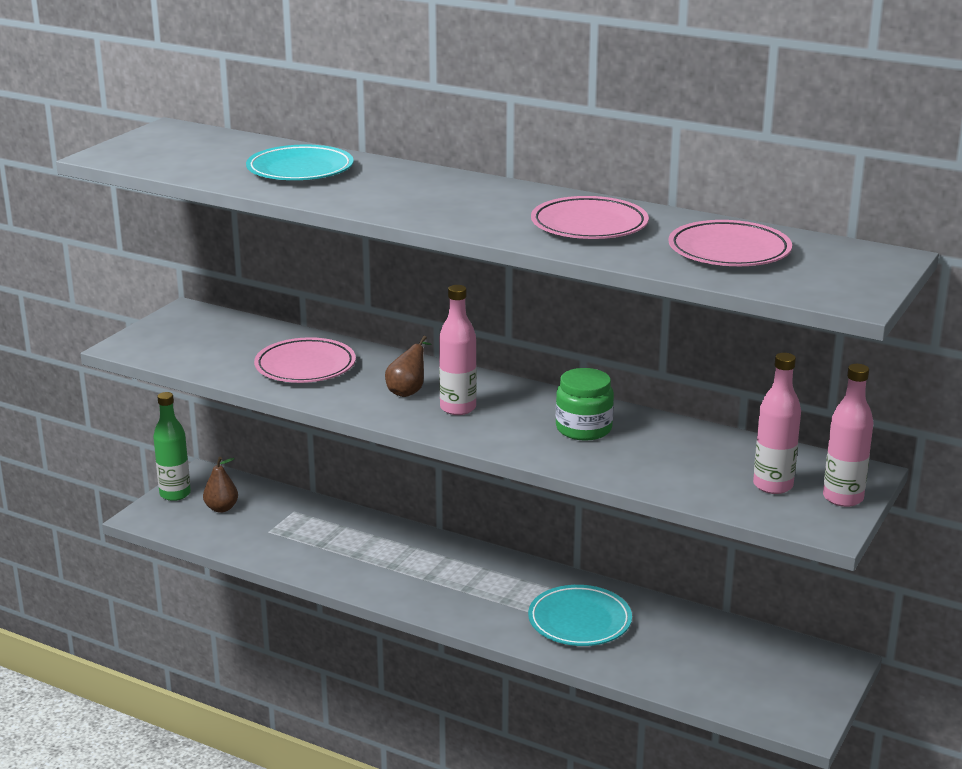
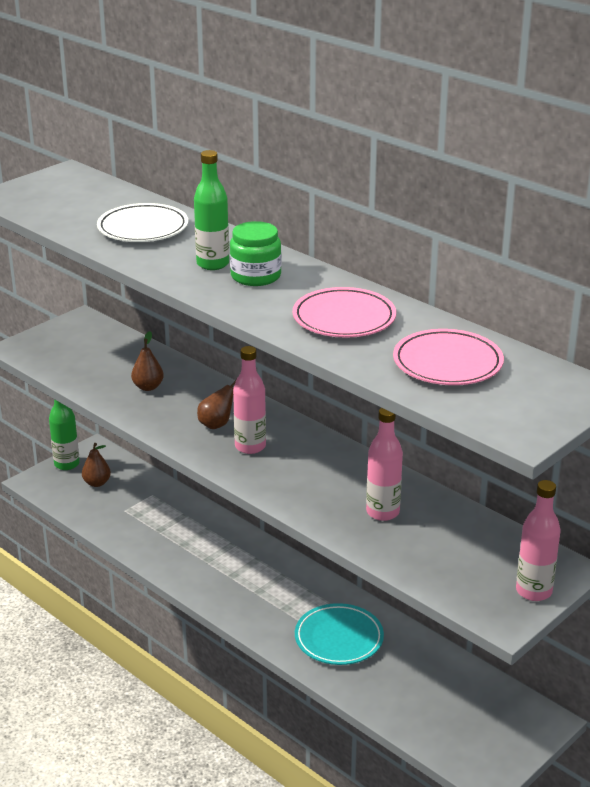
camera: 15 degrees right, 5 degrees up
turquoise plate [246,145,354,180] -> white plate [97,203,188,242]
pink plate [254,337,356,383] -> brown pear [131,331,164,391]
green jar [556,368,614,441] -> green jar moved to [230,221,281,286]
pink bottle [753,353,801,494] -> pink bottle moved to [366,408,403,521]
none -> green bottle [194,150,229,270]

